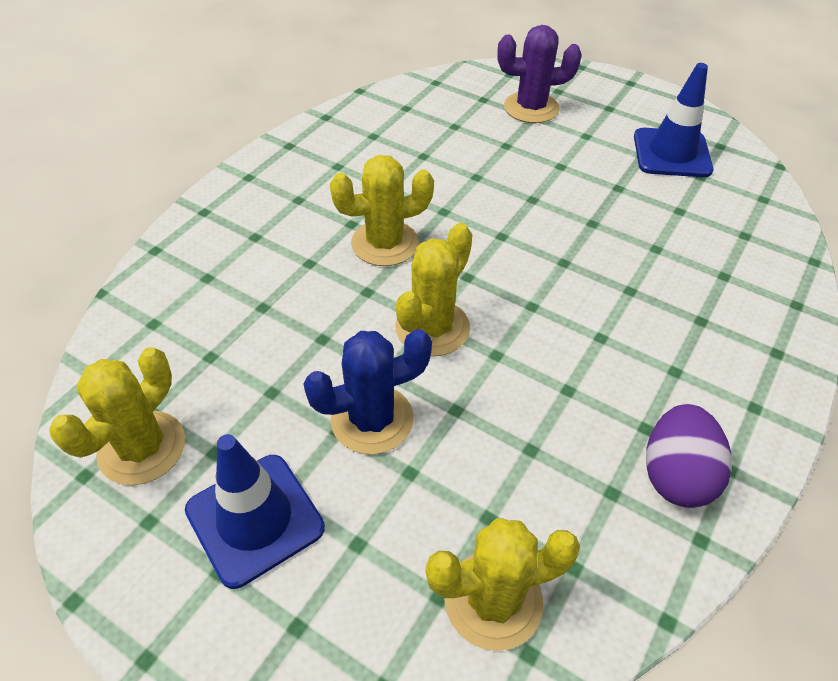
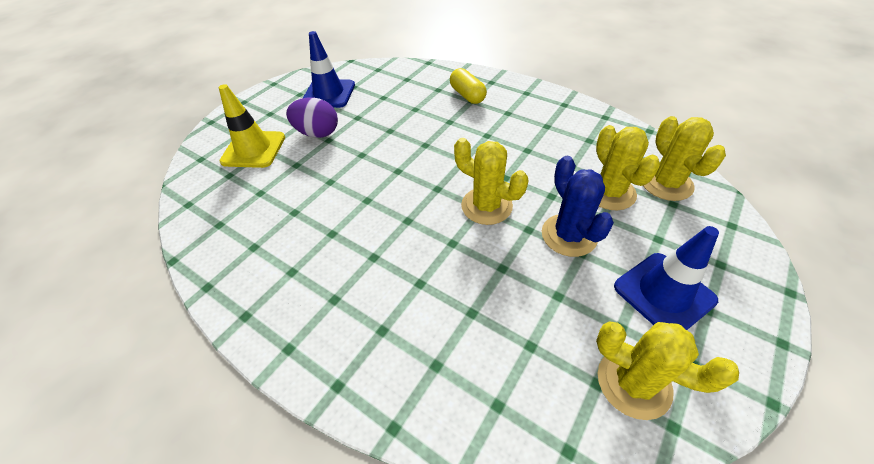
camera: 85 degrees left, 0 degrees up
yellow cactus [330,155,434,266] -> yellow cactus moved to [596,125,660,210]
purple cactus [497,25,582,123] -> yellow traffic cone [219,84,285,168]
purple egg [646,404,732,508] -> purple egg moved to [286,97,338,138]
none -> yellow capsule [450,68,487,104]

